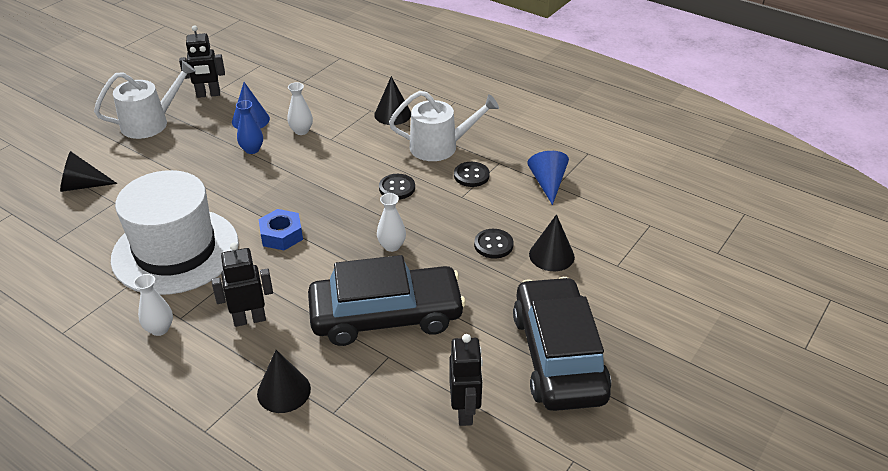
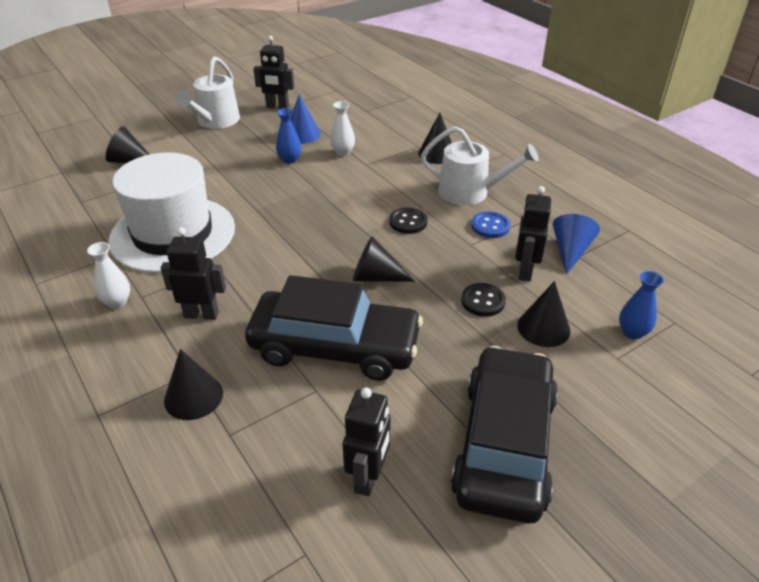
camera: 20 degrees right, 0 degrees up
white watering can [94,61,196,139] -> white watering can turned 120 degrees clockwise [176,56,240,129]
blue nut [258,209,303,250] -> none
white vase [377,193,406,252] -> black cone [353,236,415,282]
black button [454,162,490,187] -> blue button [471,212,510,238]
none -> black robot [515,186,551,282]
none -> blue vase [619,271,664,339]

